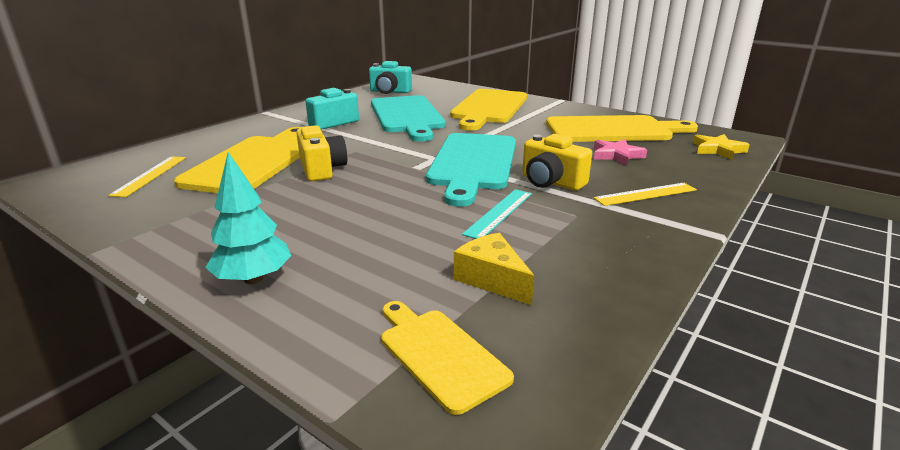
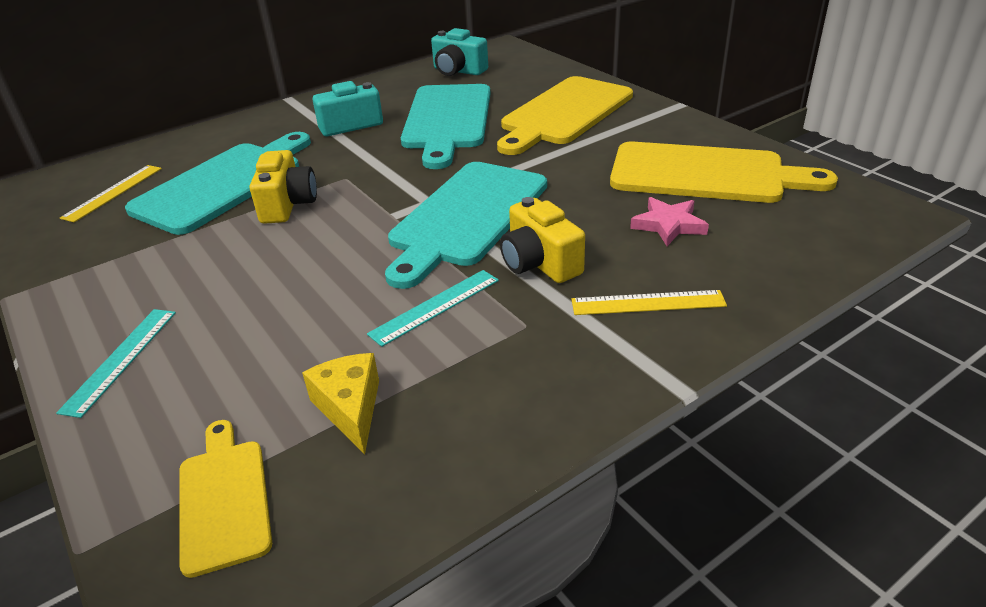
camera: 20 degrees right, 10 degrees up
yellow cutting board [174,127,302,193] -> turquoise cutting board [125,132,311,235]
turquoise tree [205,152,291,284] -> turquoise ruler [56,309,176,418]
yellow star [693,134,750,160] -> none

